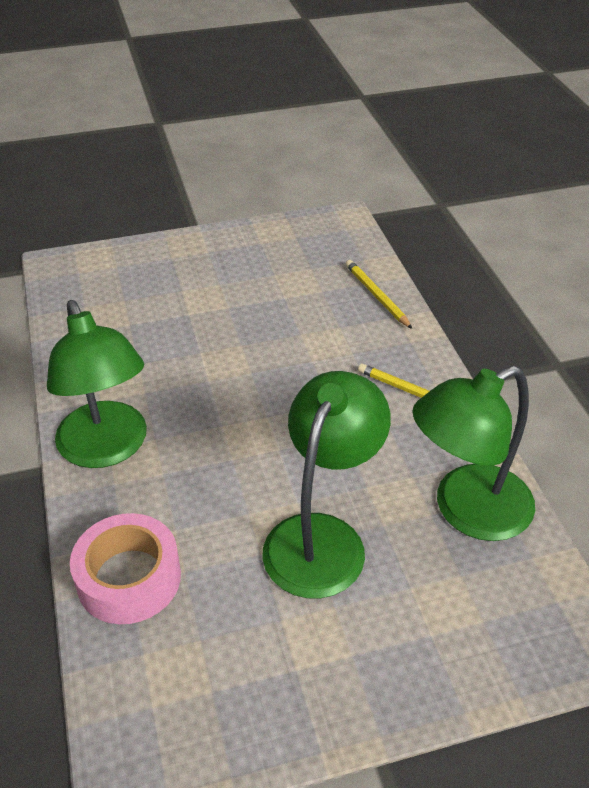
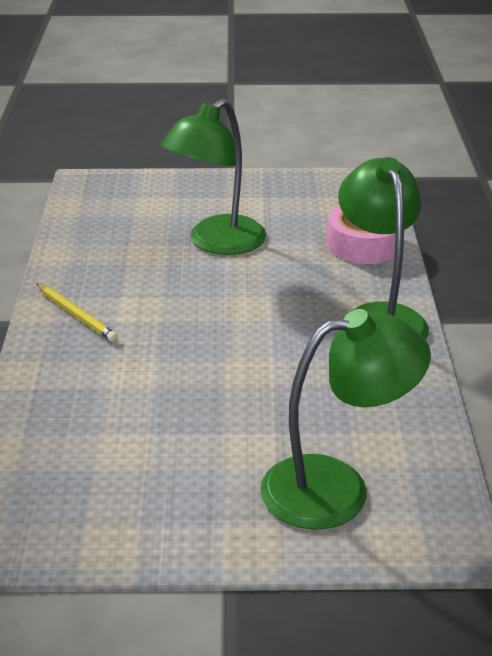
camera: 165 degrees left, 10 degrees down
yellow pencil [346,260,412,329] -> none
green lamp [412,366,535,541] -> green lamp moved to [260,309,431,530]

